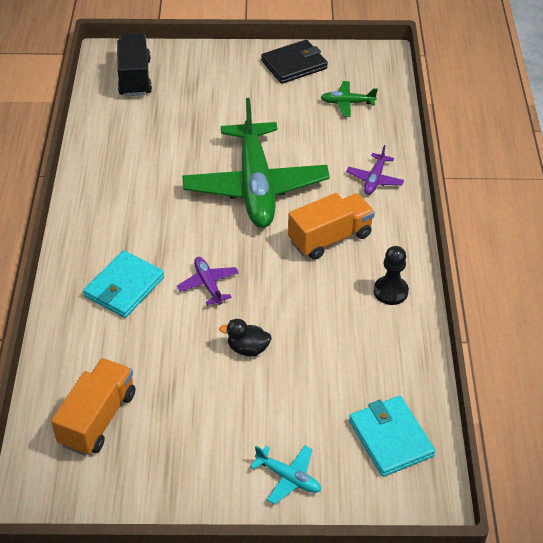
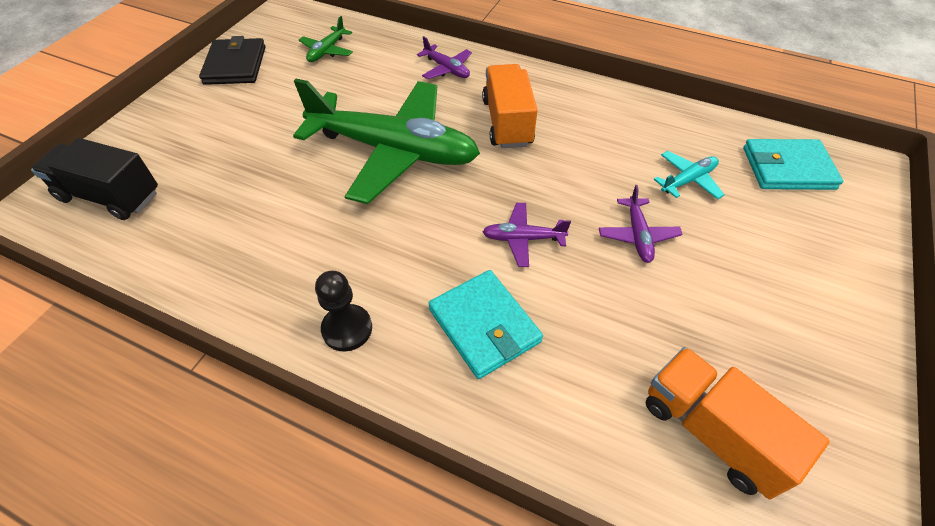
camera: 65 degrees left, 5 degrees up
black duck [219,319,272,356] -> purple plane [599,185,683,263]
turquoise plane [250,445,321,505] -> turquoise plane moved to [654,151,725,199]
black pawn [374,246,409,305] -> black pawn moved to [315,271,372,352]

